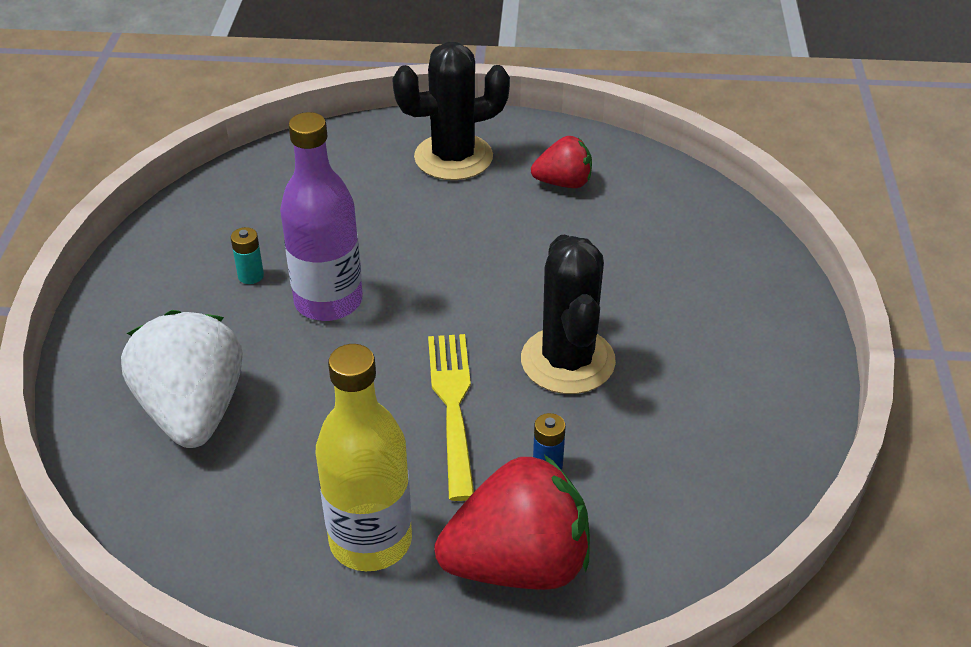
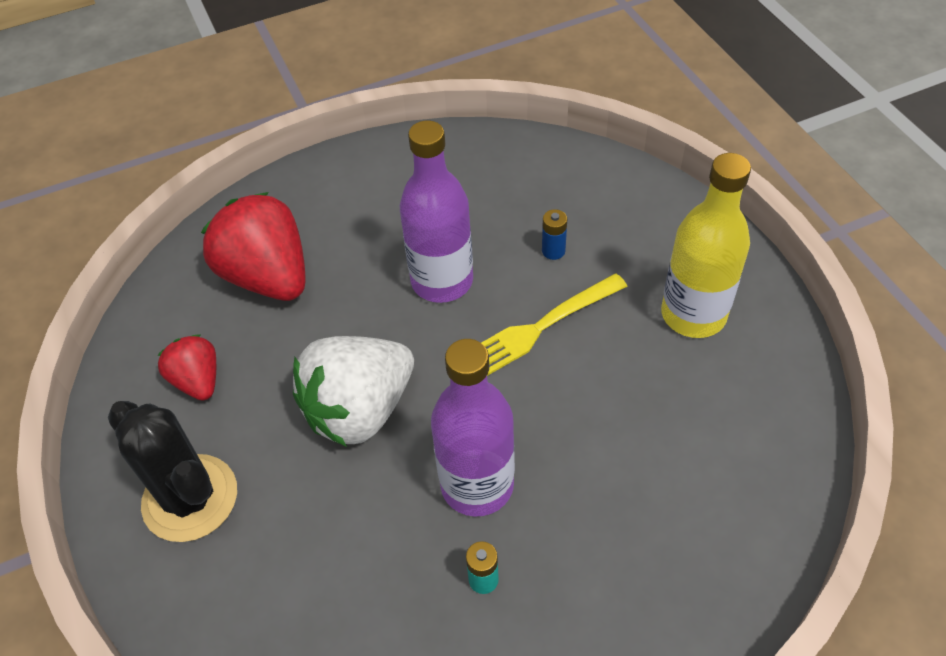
camera: 115 degrees left, 10 degrees up
white strawberry [121,310,243,448] -> white strawberry moved to [293,336,414,447]
red strawberry [434,455,590,590] -> red strawberry moved to [201,192,306,301]
black cactus [521,235,616,394] -> purple bottle [399,121,473,303]

